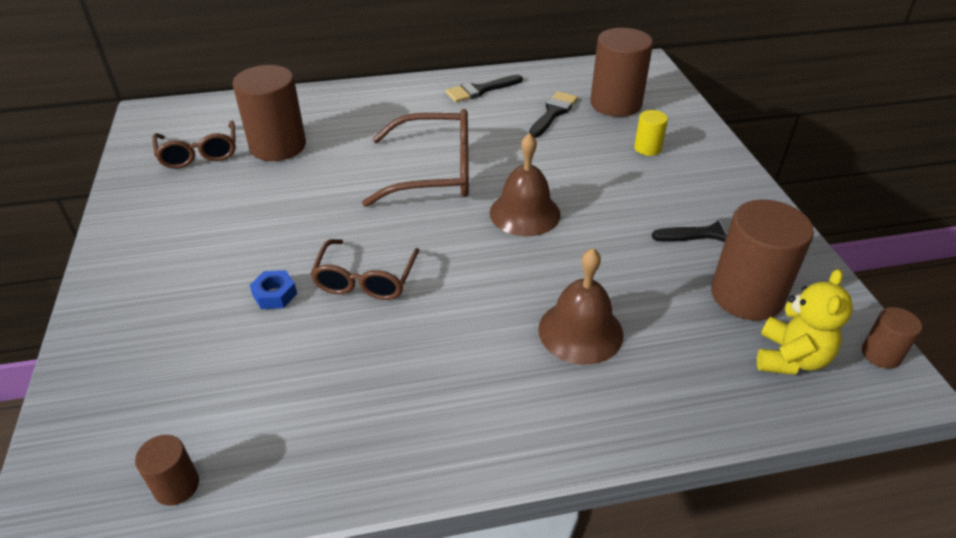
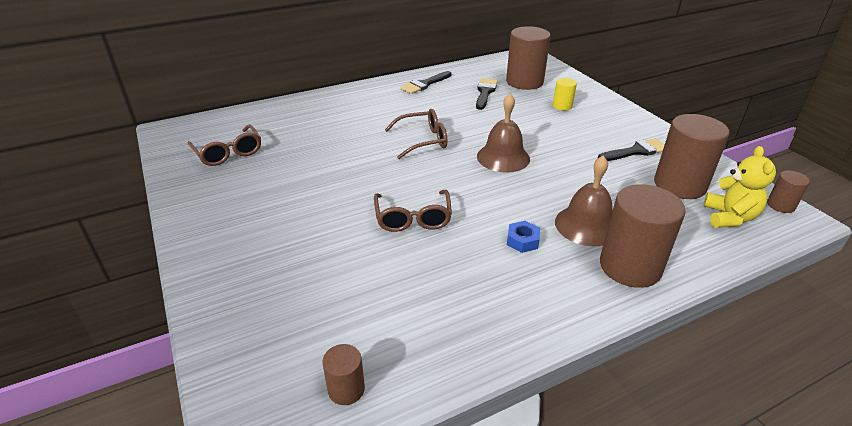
camera: 15 degrees left, 5 degrees down
brown cylinder [233,65,306,161] -> brown cylinder moved to [600,184,686,288]
blue nut [250,270,297,309] -> blue nut moved to [507,221,540,253]
brown glasses [362,109,469,207] -> brown glasses [385,109,447,159], size x0.65

